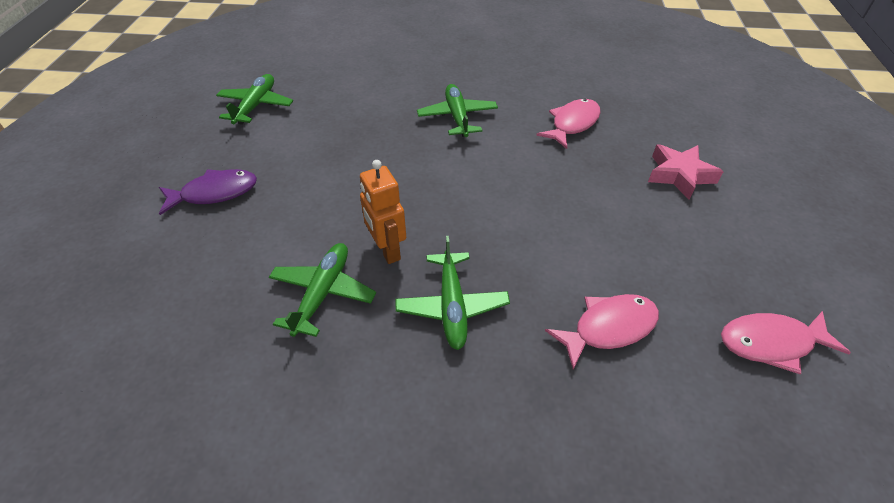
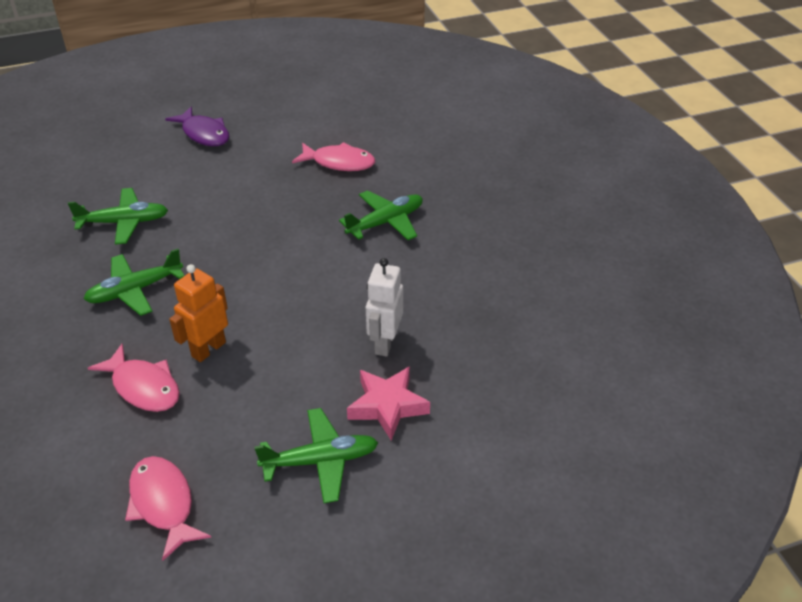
camera: 65 degrees right, 5 degrees down
green plane [216,74,293,125] -> green plane moved to [254,408,378,503]
orange robot [360,160,406,264] -> orange robot moved to [169,264,228,362]
pink fish [536,99,601,149] -> pink fish moved to [292,142,375,171]
none -> white robot [366,258,403,357]

